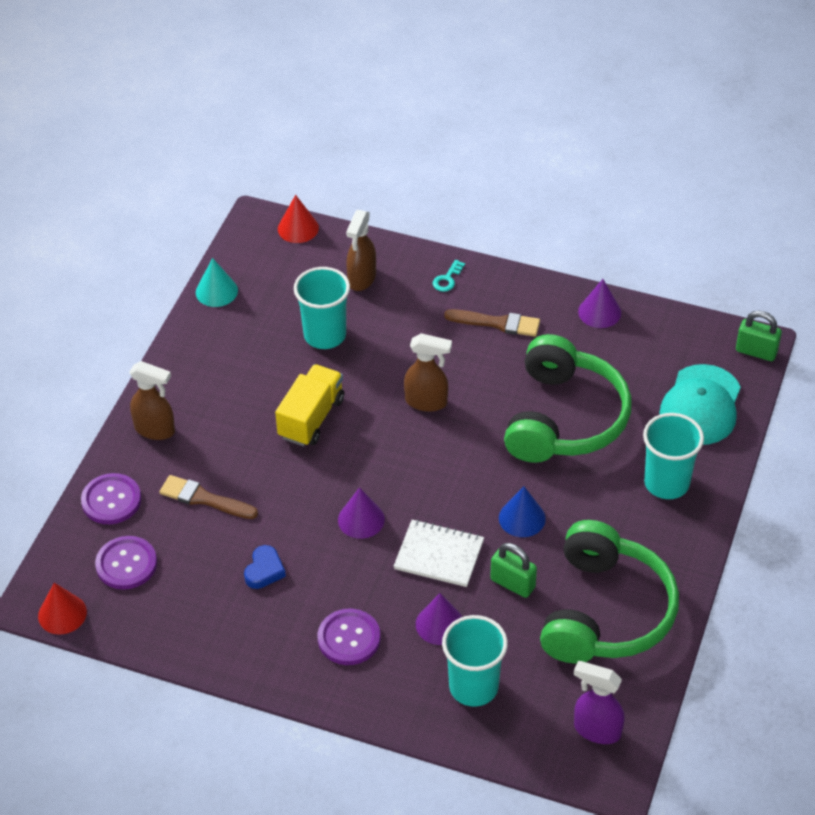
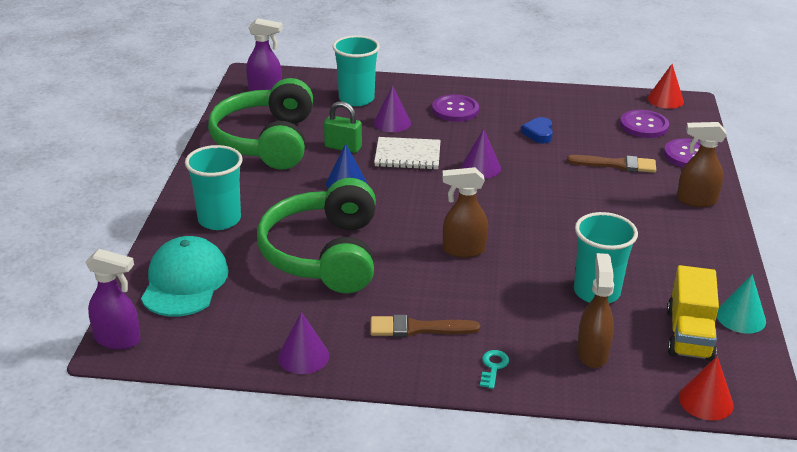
camera: 165 degrees right, 15 degrees down
yellow truck [275,364,344,446] -> yellow truck moved to [667,265,719,361]
green padlock [736,311,782,361] -> purple spray bottle [85,249,141,350]

